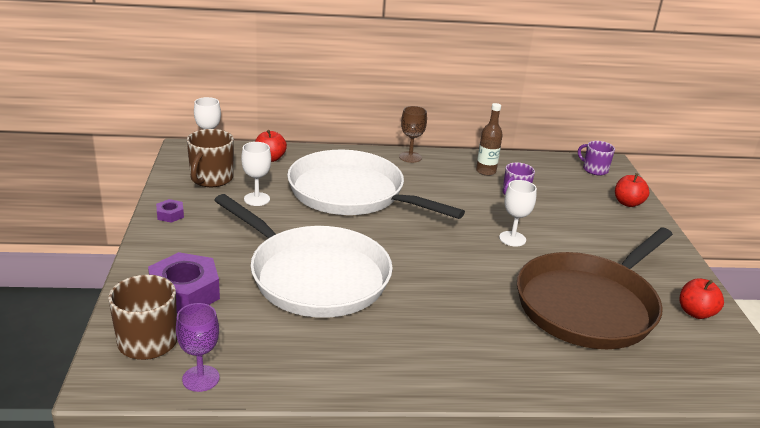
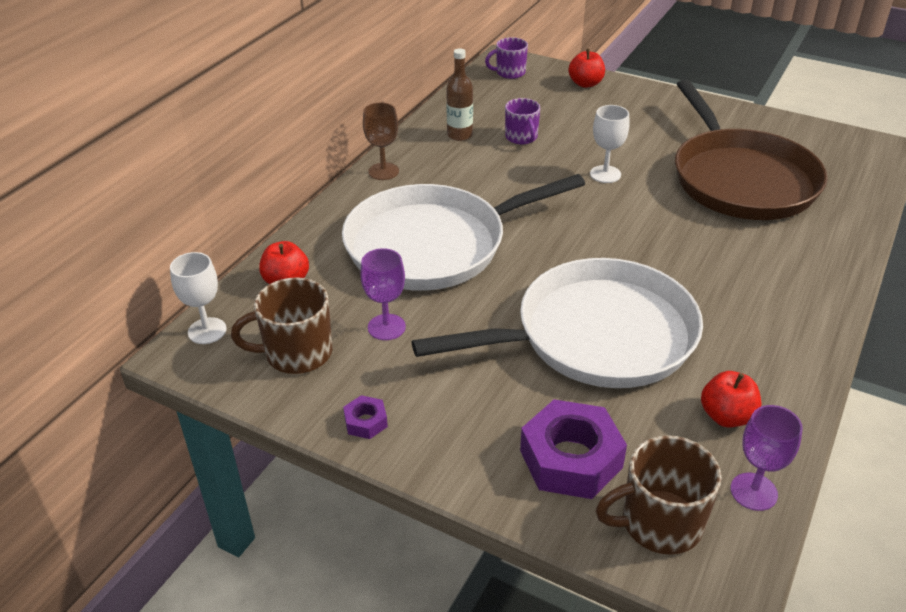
camera: 55 degrees left, 10 degrees up
brown mug [187,129,234,187] -> brown mug turned 120 degrees clockwise [231,277,332,374]
white goblet [241,142,271,206] -> purple goblet [360,248,406,340]
red apple [680,278,724,319] -> red apple moved to [701,371,761,427]

